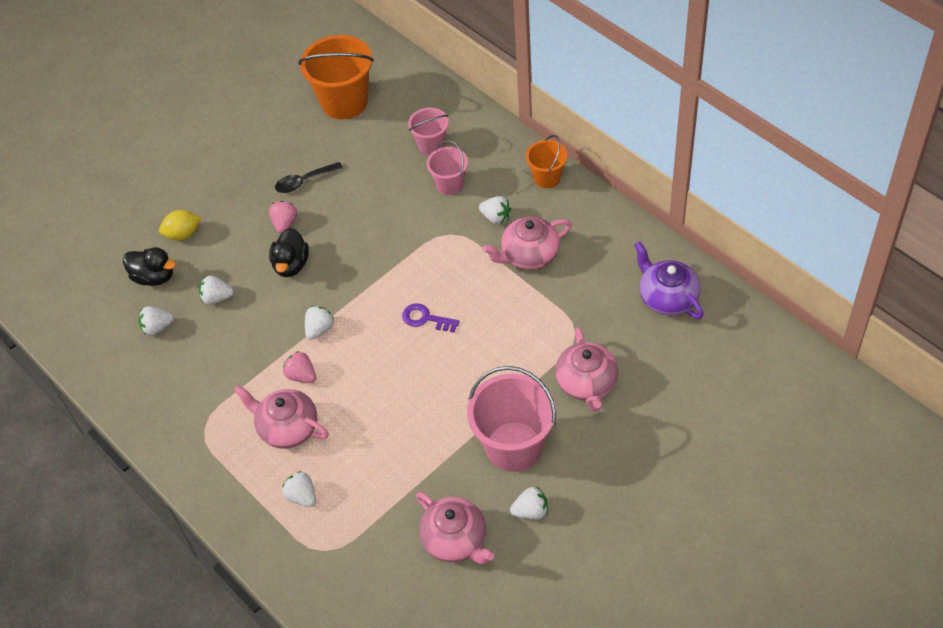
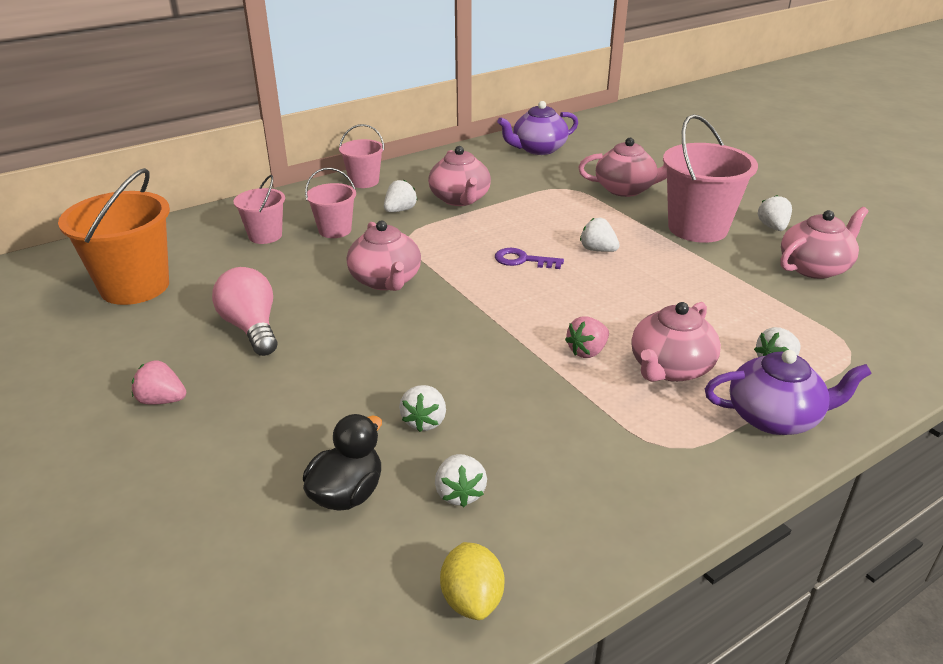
camera: 85 degrees left, 20 degrees down
yellow lemon [159,210,201,241] -> yellow lemon moved to [440,542,504,620]
pink strawberry [269,201,297,233] -> pink strawberry moved to [132,360,186,405]
black duck [269,227,309,277] -> none
black spoon [275,162,343,193] -> pink light bulb [212,267,277,356]
white strawberry [305,306,334,340] -> white strawberry moved to [580,218,620,252]
purple key [402,303,460,332] -> purple key turned 75 degrees clockwise [495,248,564,269]
orange bucket [526,135,567,188] -> pink bucket [339,124,384,188]
none -> pink teapot [347,220,421,291]
none -> purple teapot [705,350,872,435]

